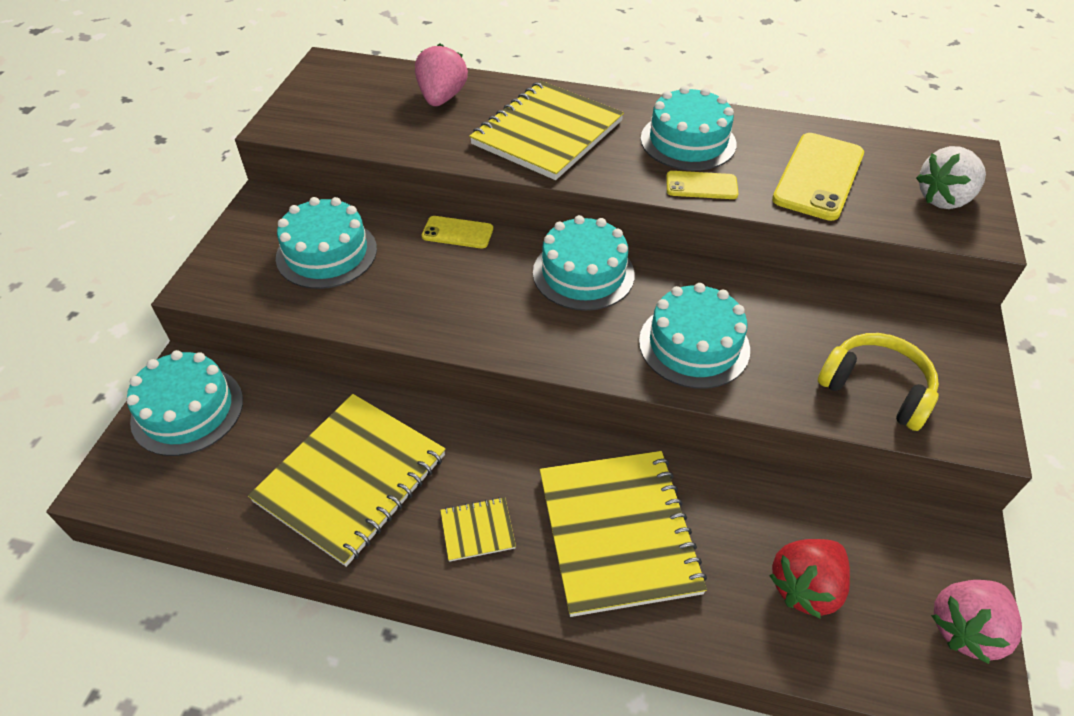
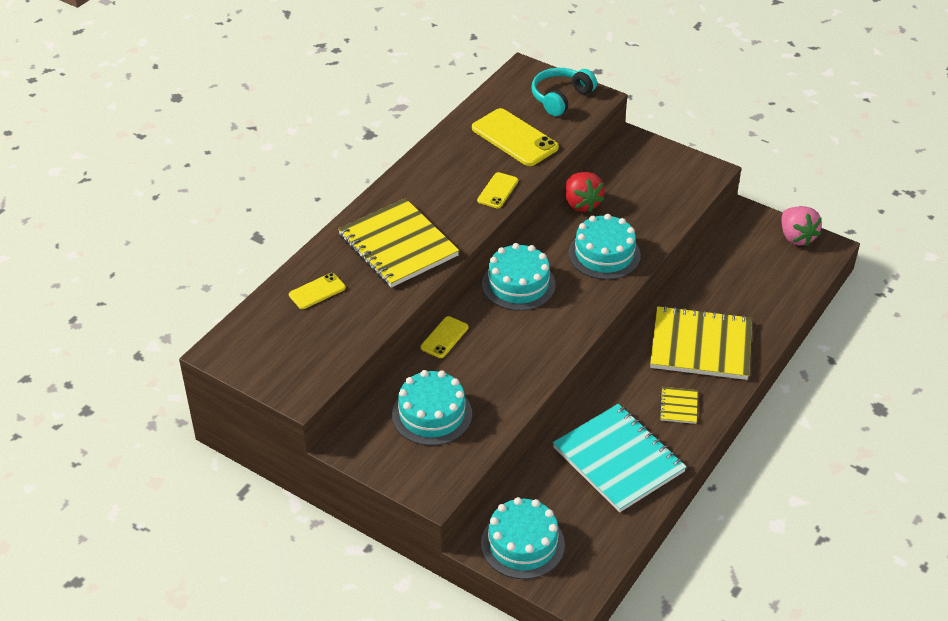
camera: 70 degrees left, 5 degrees down
yellow notebook [248,394,446,567] -> turquoise notebook [553,404,687,512]
pink strawberry [415,43,468,106] -> yellow phone [289,273,346,309]
turquoise cake [641,86,736,171] -> none
red strawberry [769,539,850,618] -> red strawberry moved to [565,172,605,212]
yellow headphones [818,333,939,431] -> none
white strawberry [916,146,986,209] -> turquoise headphones [532,68,597,116]

